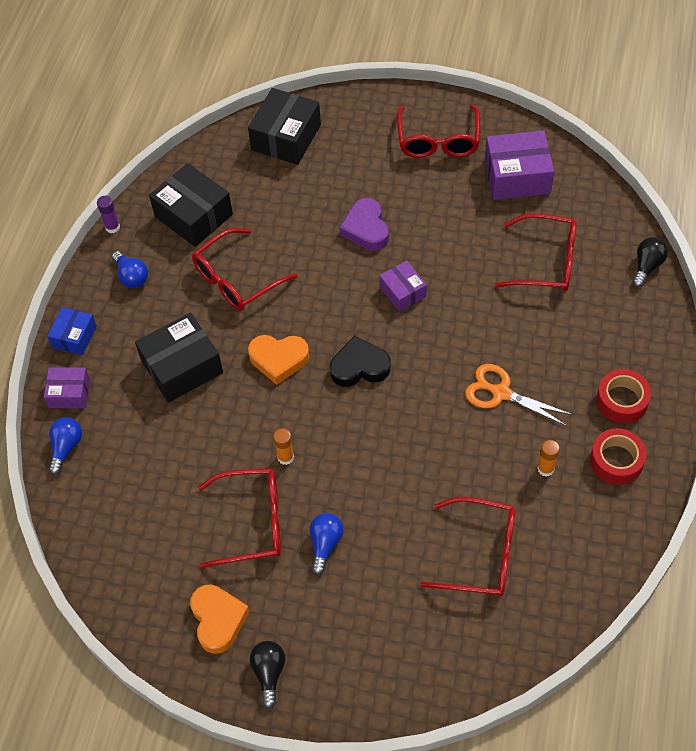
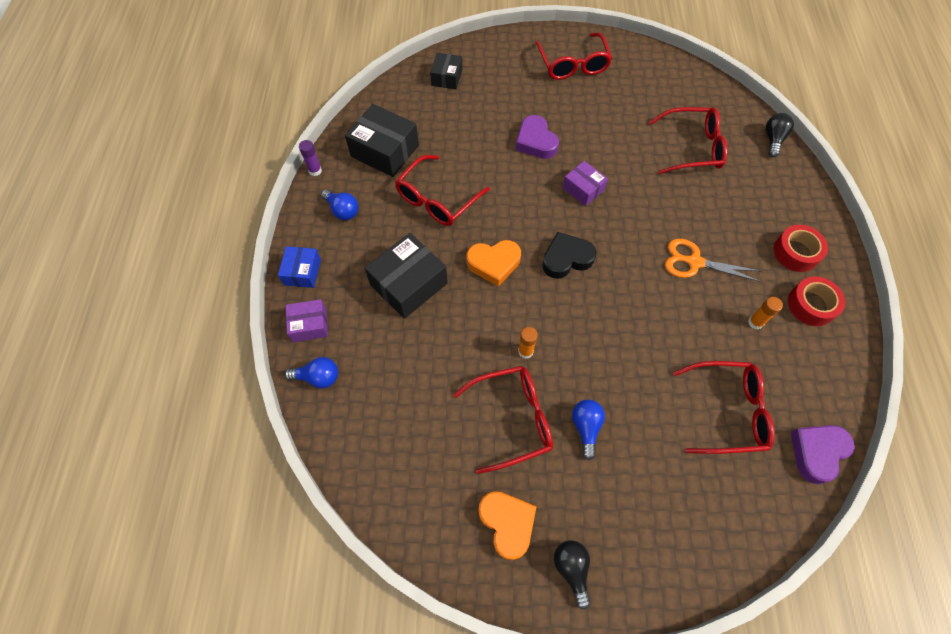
camera: 15 degrees left, 5 degrees up
blue light bulb [48,417,82,475] -> blue light bulb turned 90 degrees clockwise [284,357,338,388]
black box [248,88,321,165] -> black box [430,53,462,89], size x0.59
purple box [485,130,554,200] -> none
none -> purple heart [791,425,855,484]

